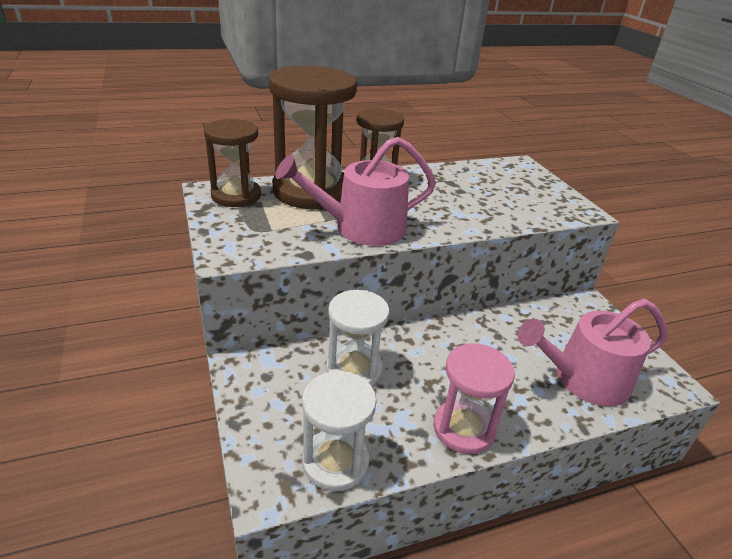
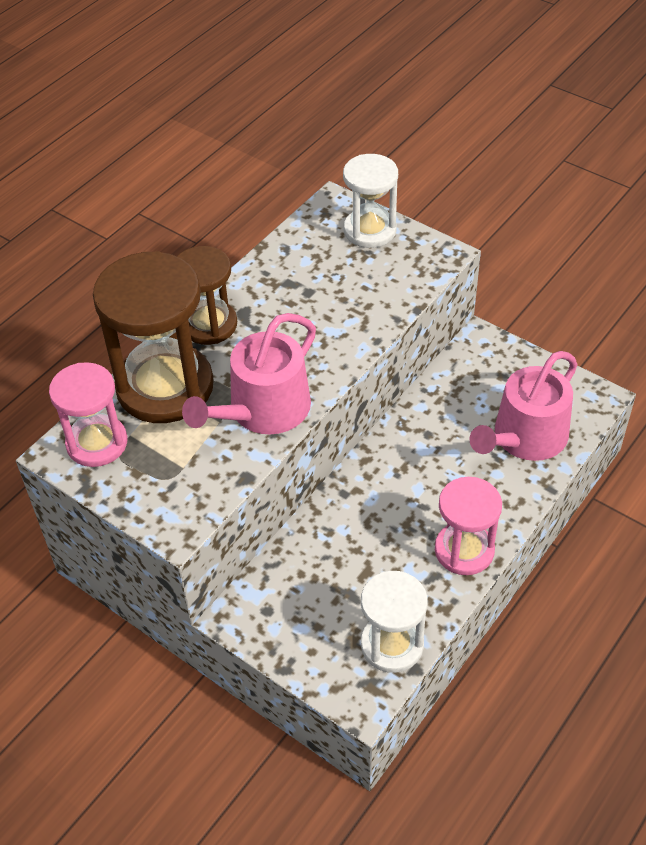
camera: 30 degrees left, 15 degrees up
brown hourglass [204,119,261,207] -> pink hourglass [49,362,127,467]
white hourglass [326,290,389,386] -> white hourglass moved to [343,154,398,248]

